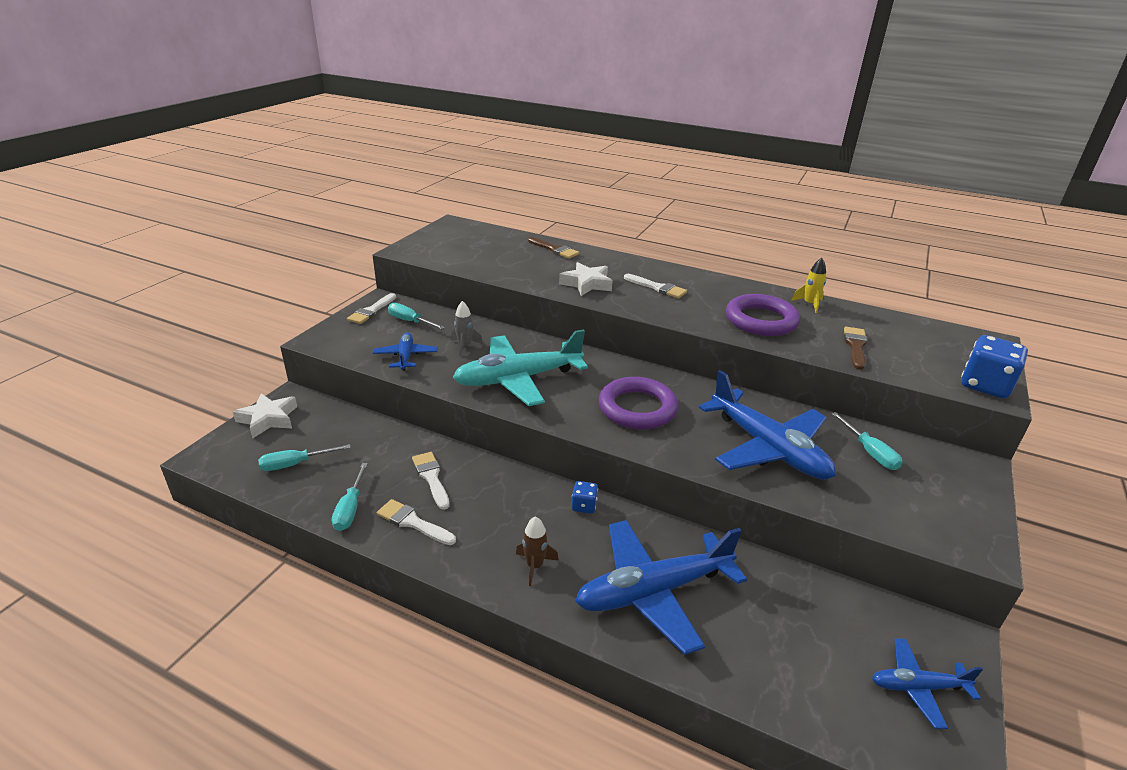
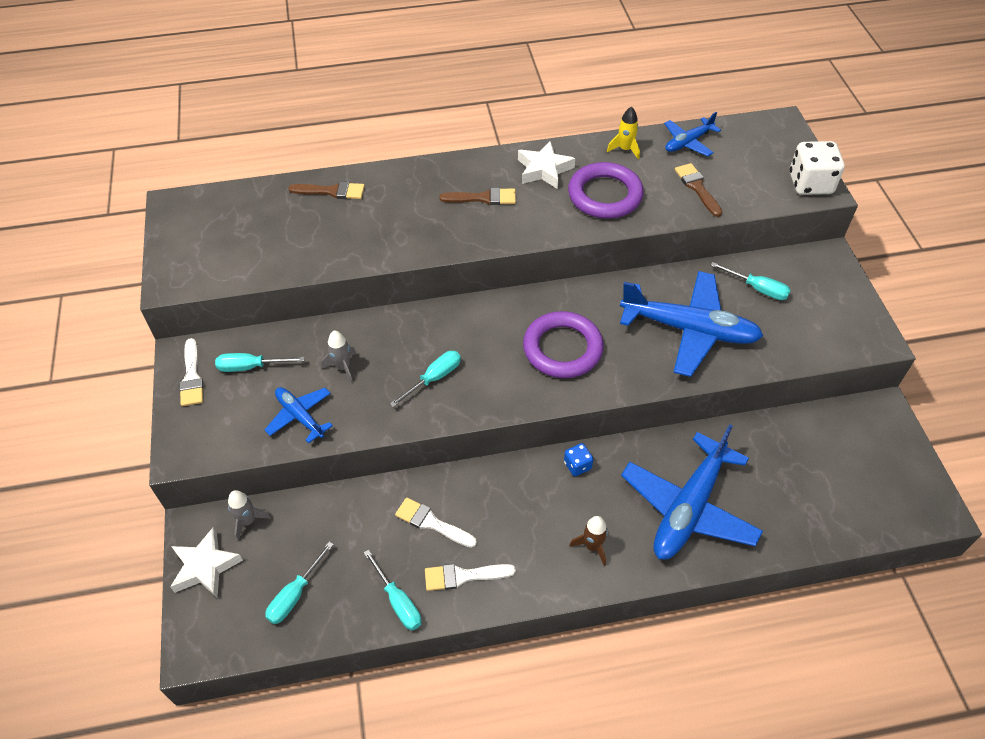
camera: 35 degrees left, 20 degrees up
turquoise plane [453,330,588,406] -> turquoise screwdriver [390,351,461,407]
white star [559,262,612,296] -> white star moved to [518,141,575,189]
white brush [624,274,687,299] -> brown brush [440,188,516,205]
blue plane [872,639,983,729] -> blue plane moved to [664,112,721,156]
blue dice [961,335,1028,398] -> white dice [790,141,845,195]
none -> grey rocket [228,490,271,541]

